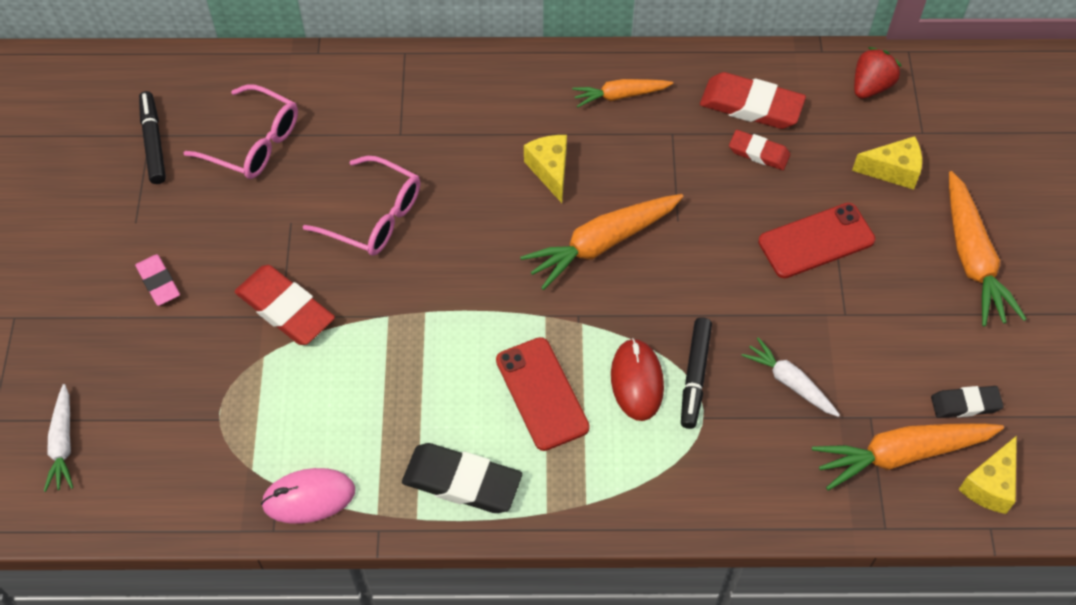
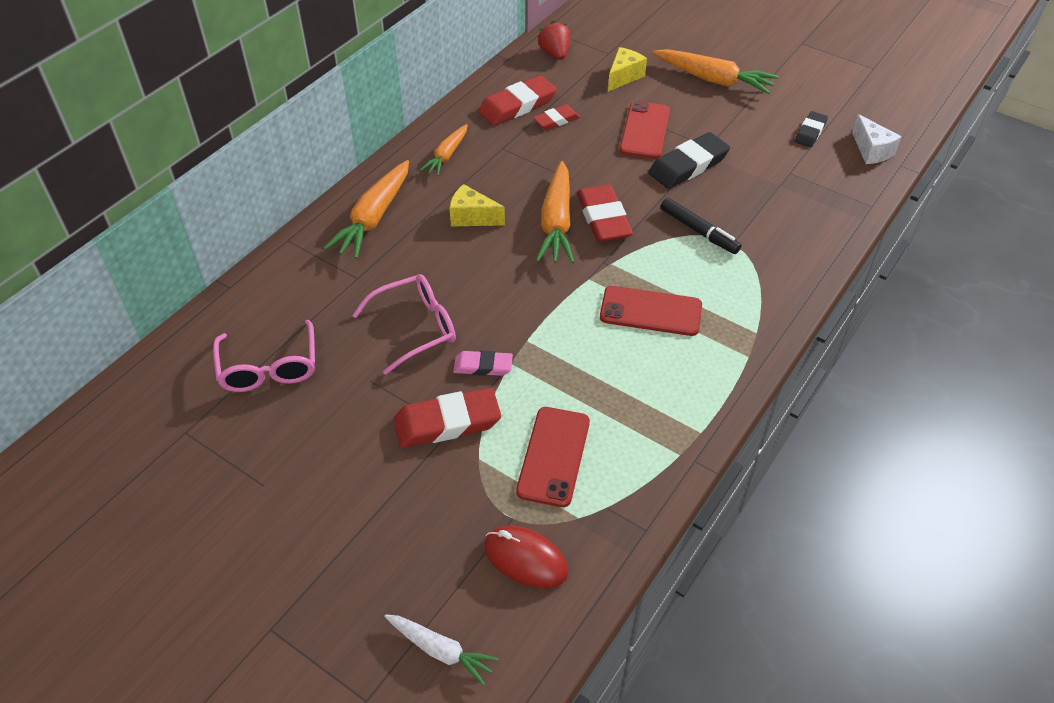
camera: 55 degrees left, 10 degrees down
pink eraser [135,254,180,306] -> pink eraser moved to [453,351,513,376]
black marker [139,91,166,184] -> none
pink glasses [183,84,298,179] -> pink glasses turned 105 degrees clockwise [213,320,315,392]
pink mouse [261,468,355,524] -> none
black eraser [402,443,522,513] -> black eraser moved to [649,132,730,189]
red mouse [611,338,664,421] -> red mouse moved to [484,525,569,589]
white carrot [741,337,840,417] -> none
orange carrot [812,423,1004,491] -> orange carrot moved to [324,160,409,259]
yellow cheese [958,436,1017,514] -> white cheese [852,114,902,164]
none -> red phone [516,407,590,507]
none -> red eraser [577,184,633,242]

